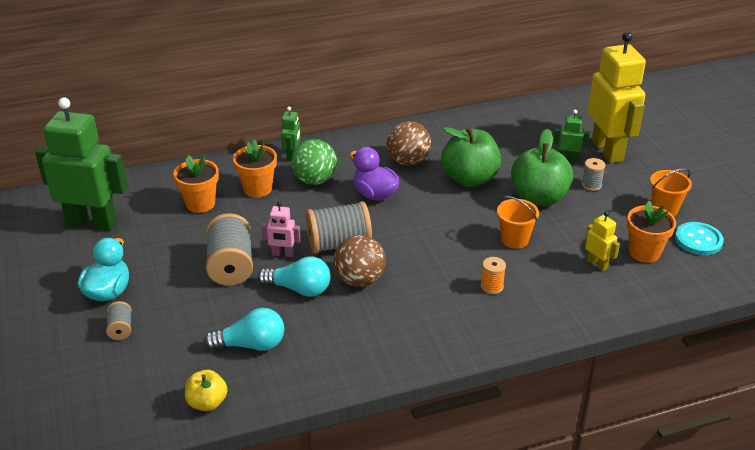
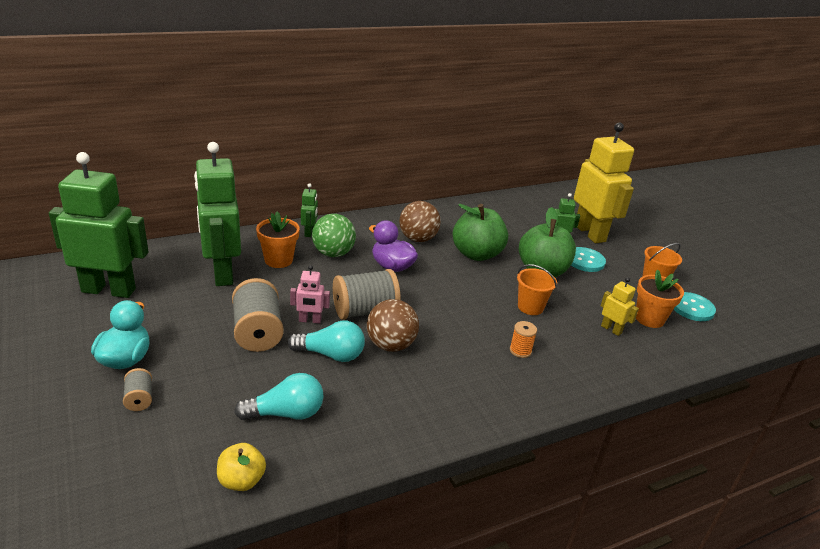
camera: 10 degrees left, 5 degrees down
orange flower pot [173,155,219,213] -> green robot [194,142,241,286]
grey spool [582,158,605,191] -> turquoise button [571,247,606,272]

